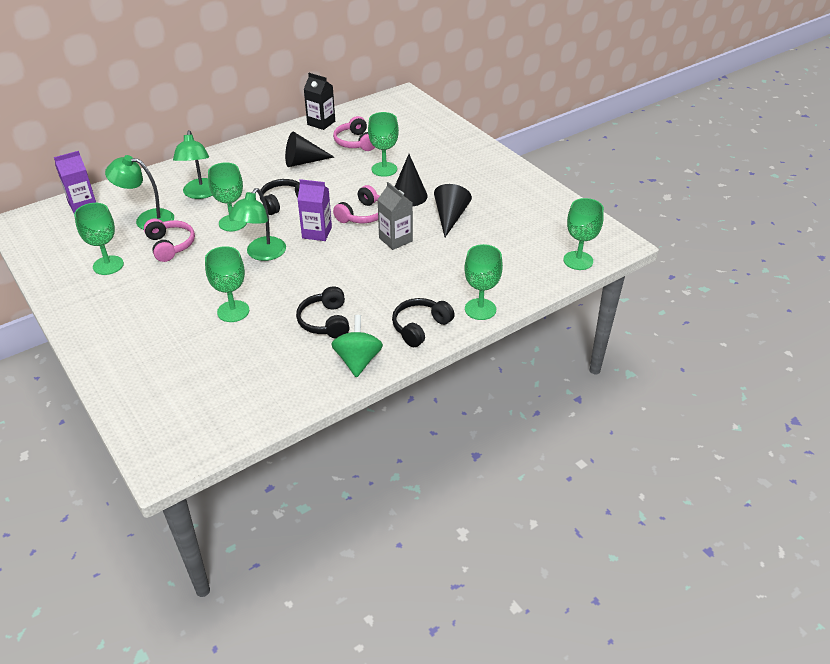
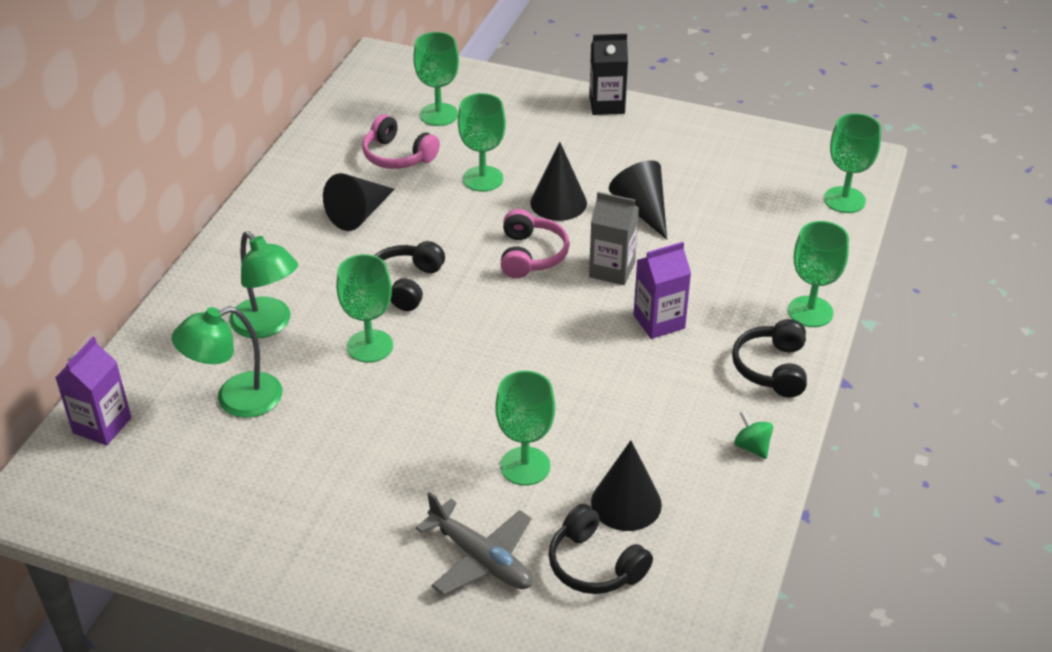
camera: 35 degrees left, 0 degrees up
green goblet [74,203,124,275] -> green goblet moved to [413,32,459,126]
pink headphones [144,218,195,262] -> none
green lamp [229,188,286,261] -> none
black headphones [296,286,349,339] -> black headphones moved to [548,504,653,594]
purple carton [298,179,332,241] -> purple carton moved to [633,242,691,339]
black carton [304,73,335,130] -> black carton moved to [589,34,628,115]
green spinning top [331,315,383,378] -> green spinning top [734,411,773,459], size x0.58
none -> grey plane [415,492,532,595]
none -> black cone [591,440,662,531]

